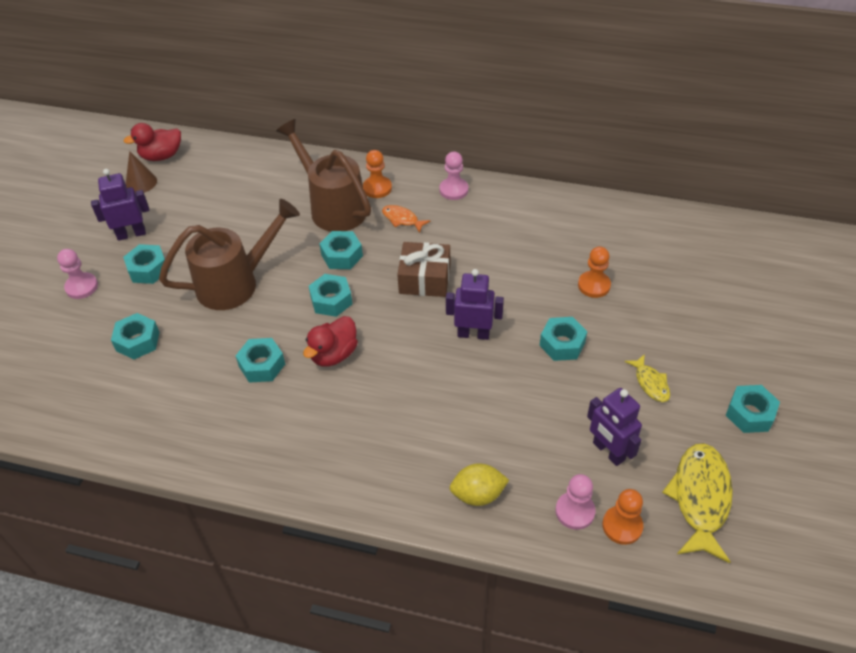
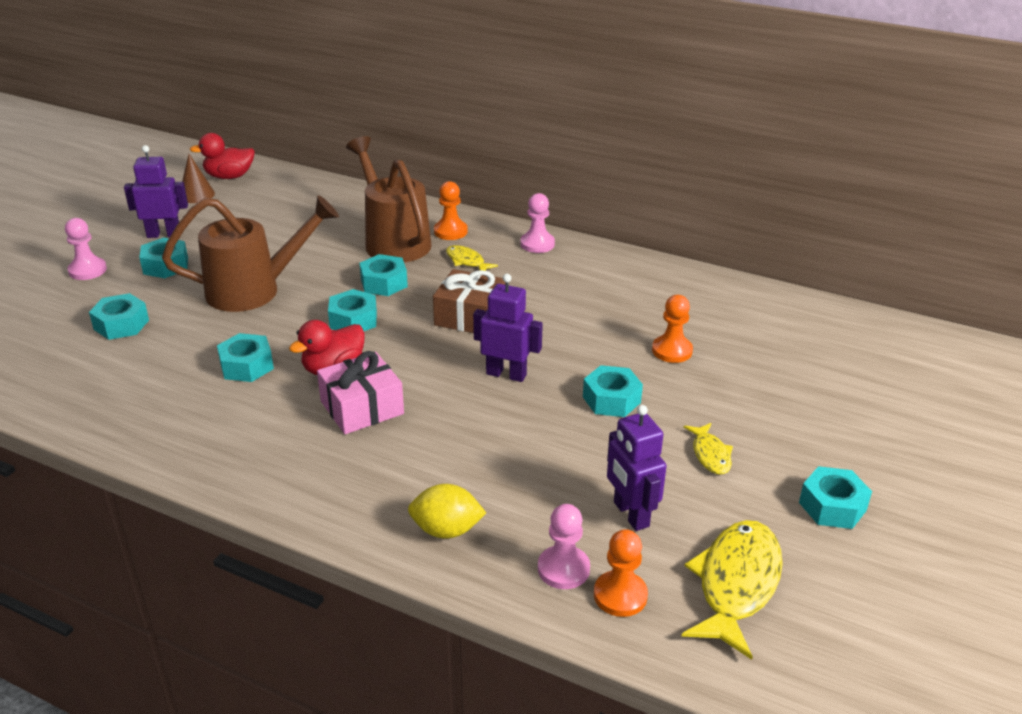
camera: 10 degrees right, 15 degrees down
orange fish [382,205,430,233] -> yellow fish [446,245,498,271]
none -> pink gift [317,351,404,434]

